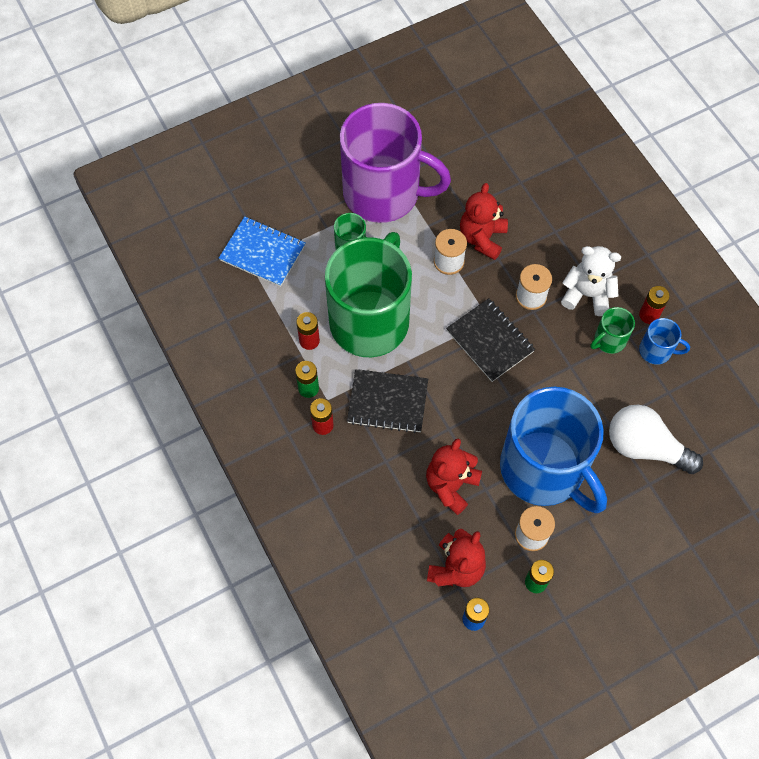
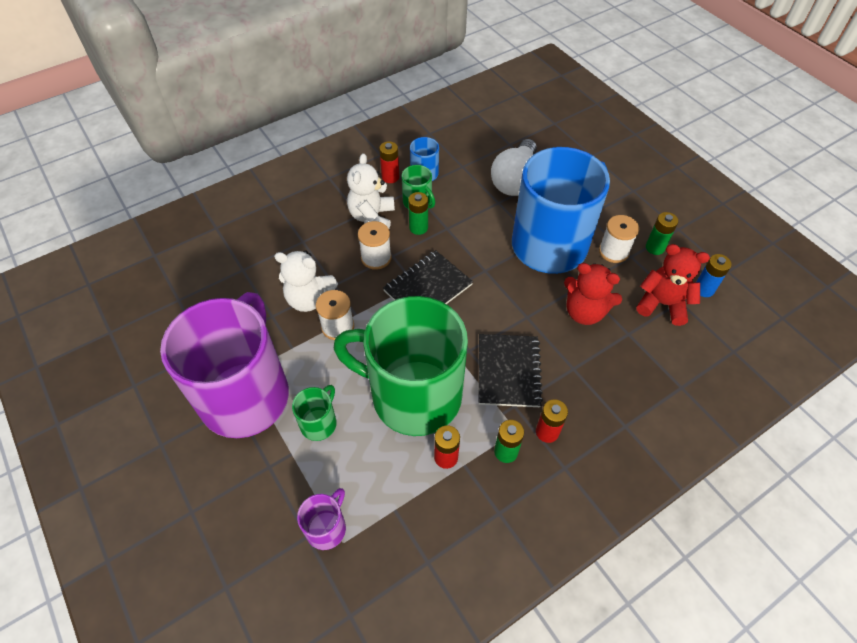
camera: 95 degrees left, 10 degrees down
blue notebook [219,216,306,287] -> purple mug [297,488,346,550]
red teddy bear [460,183,508,260] -> white teddy bear [274,250,338,312]
none -> green battery [408,192,428,235]

